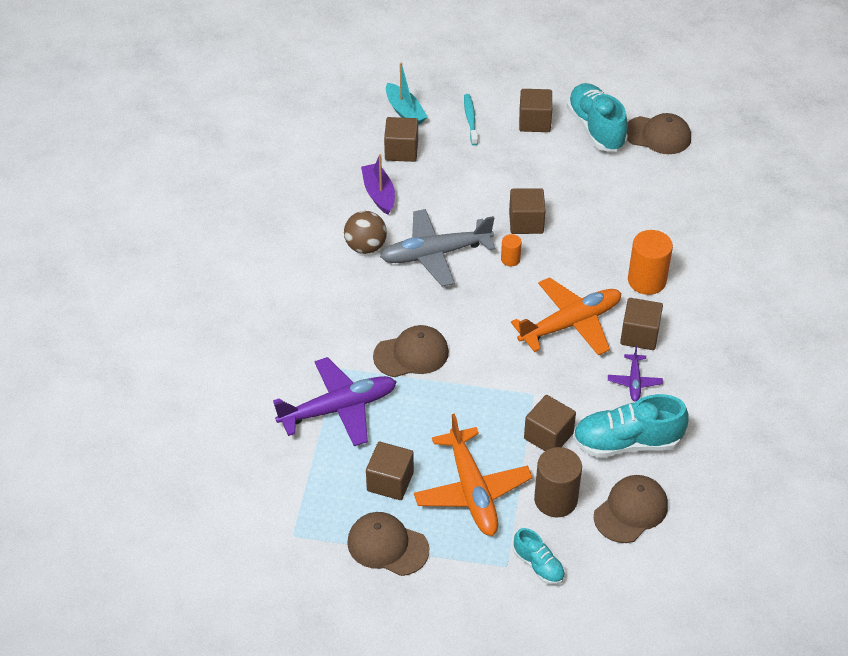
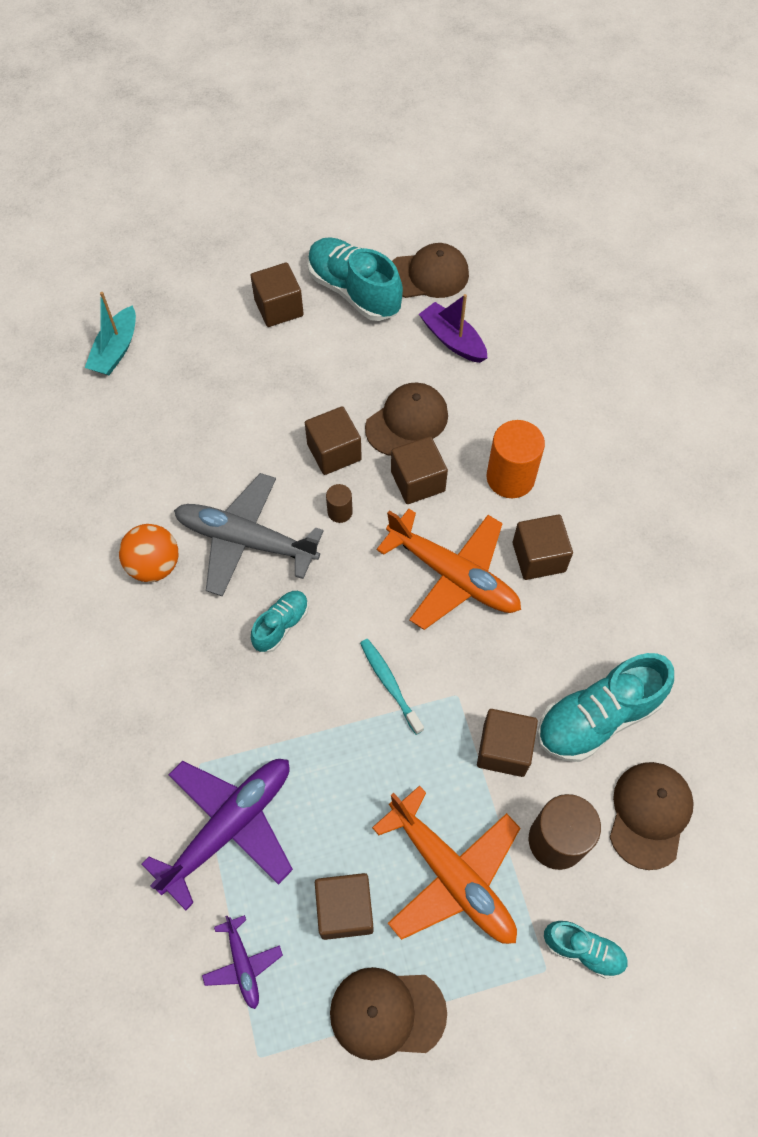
camera: 25 degrees left, 15 degrees up
brown ball [344,211,387,254] -> orange ball [119,524,179,582]
purple boat [361,154,395,215] -> purple boat moved to [419,294,487,363]
brown cap [373,325,449,377] -> brown cap moved to [365,382,448,456]
grey plane [380,209,496,287] -> grey plane turned 60 degrees clockwise [174,473,324,596]
brown cube [384,117,418,162] -> brown cube moved to [391,436,448,504]
turquoise boat [386,63,427,125] -> turquoise boat turned 75 degrees clockwise [85,292,136,375]
turquoise toothbrush [464,94,478,146] -> turquoise toothbrush moved to [360,639,424,735]
orange cylinder [501,234,522,267] -> brown cylinder [326,484,353,523]
orange plane [511,277,621,355] -> orange plane turned 90 degrees clockwise [377,509,521,630]
purple plane [608,346,663,402] -> purple plane moved to [202,915,283,1009]
none -> turquoise shoe [251,591,309,653]

